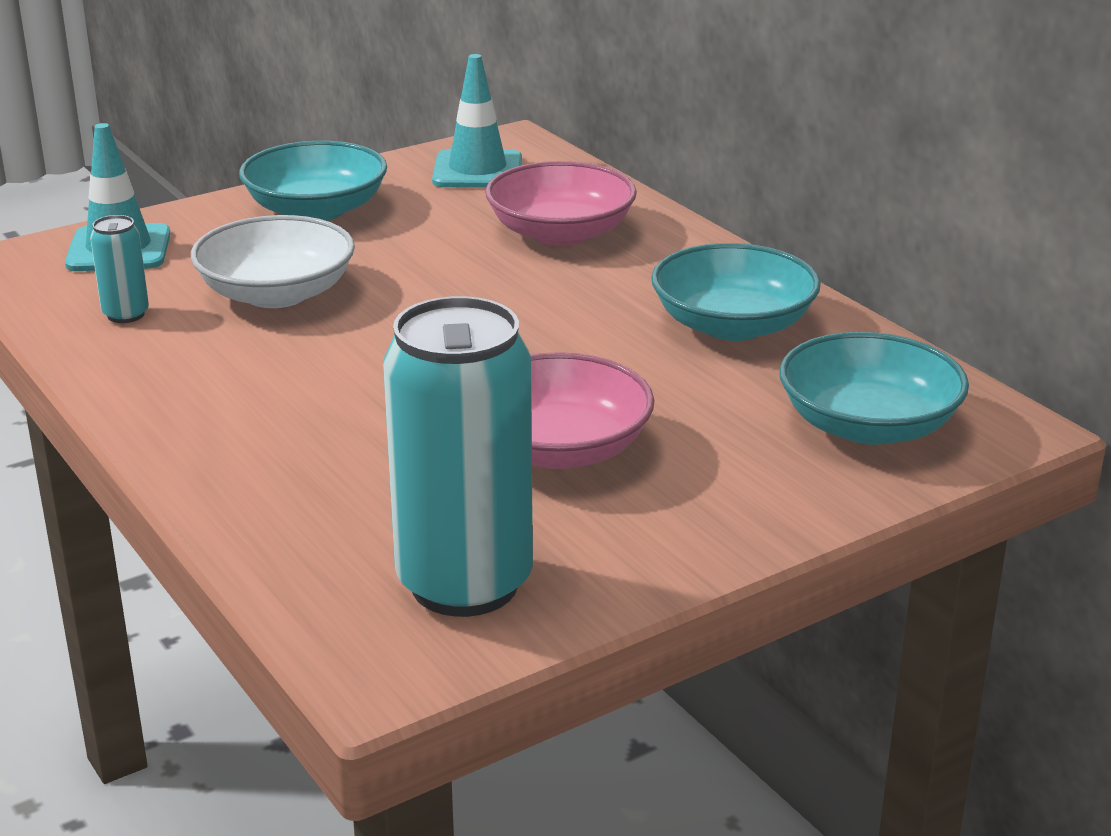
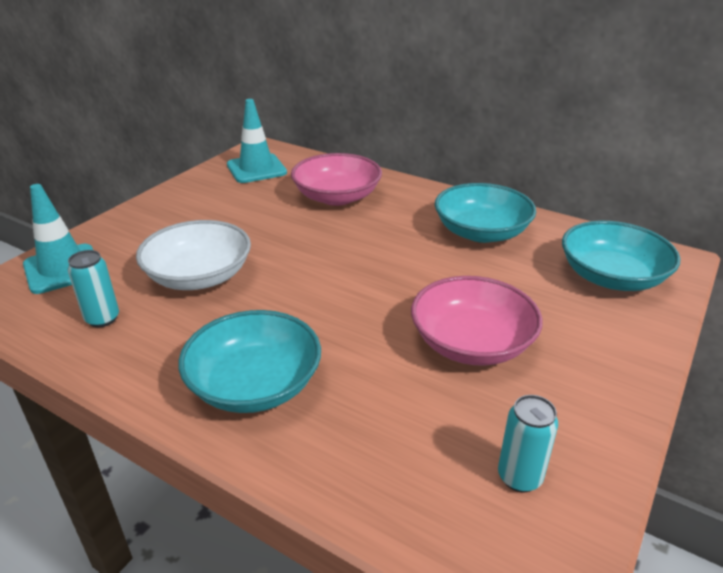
camera: 25 degrees left, 5 degrees up
turquoise bowl [239,141,387,221] -> turquoise bowl moved to [178,310,321,413]
turquoise can [383,296,533,617] -> turquoise can [498,395,558,492], size x0.44

